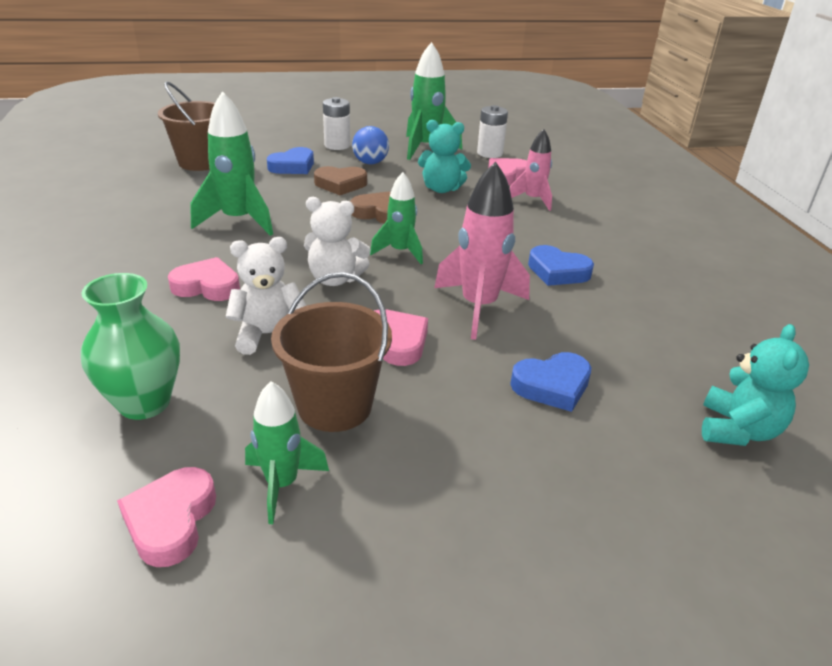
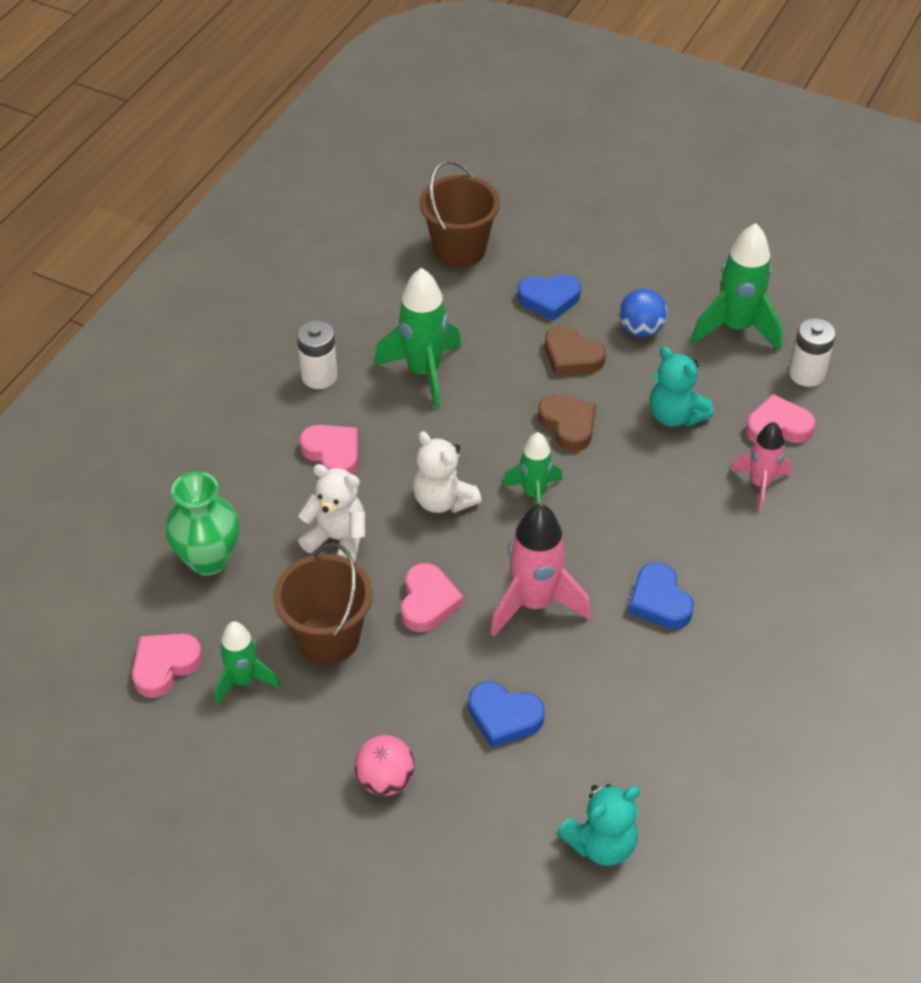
camera: 40 degrees right, 15 degrees up
white battery [323,97,350,150] -> white battery moved to [297,320,338,389]
none -> pink ball [355,735,414,796]

